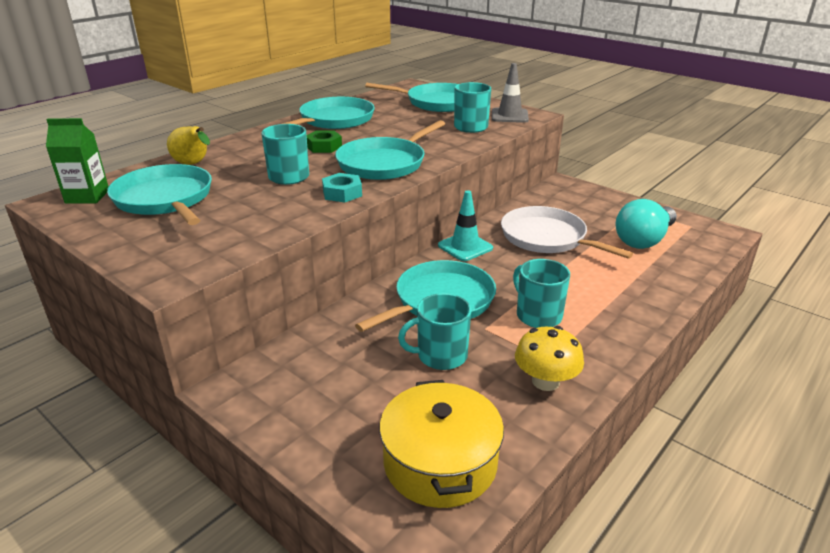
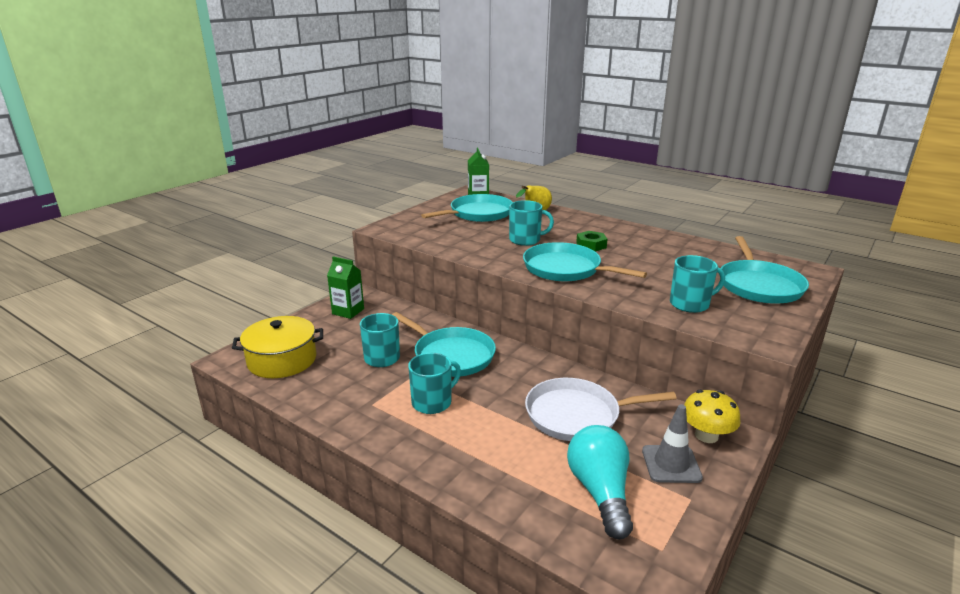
camera: 85 degrees right, 5 degrees down
turquoise pan [282,97,375,129] -> none
turquoise nut [322,173,362,203] -> none
turquoise traffic cone [438,190,493,261] -> none
grey traffic cone [492,63,529,123] -> grey traffic cone moved to [642,404,703,483]
white pan [501,206,633,259] -> white pan turned 135 degrees counterclockwise [525,378,677,441]
yellow mushroom [515,326,584,391] -> yellow mushroom moved to [684,390,741,443]
turquoise light bulb [616,199,677,249] -> turquoise light bulb turned 45 degrees clockwise [567,425,633,539]
none -> green carton [327,256,364,319]

